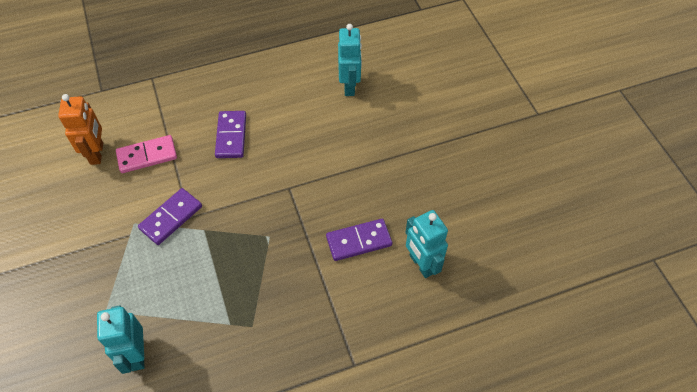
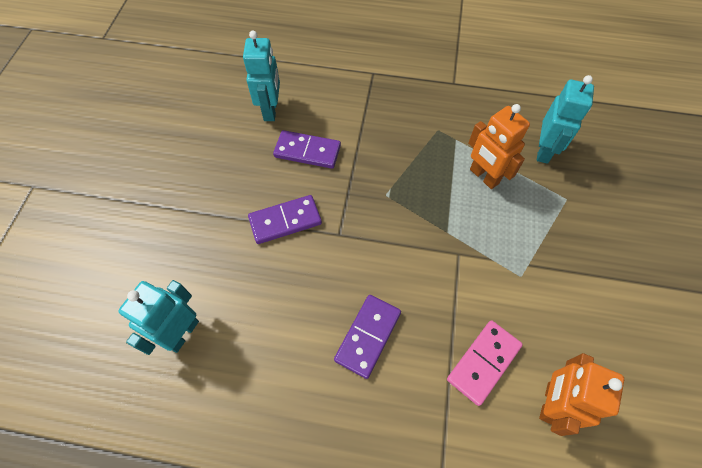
camera: 150 degrees left, 5 degrees up
pink domino [116,135,177,173] -> pink domino turned 60 degrees counterclockwise [447,321,523,406]
purple domino [138,188,202,245] -> purple domino moved to [248,195,322,244]
none -> orange robot [468,104,530,189]

